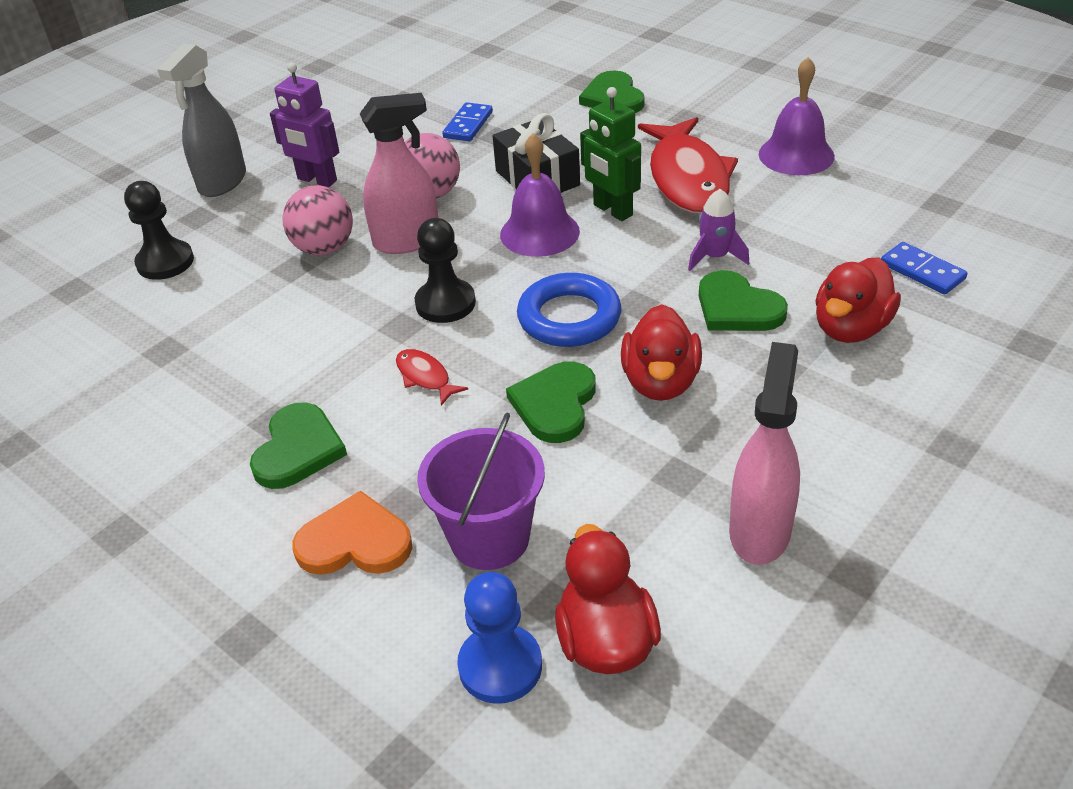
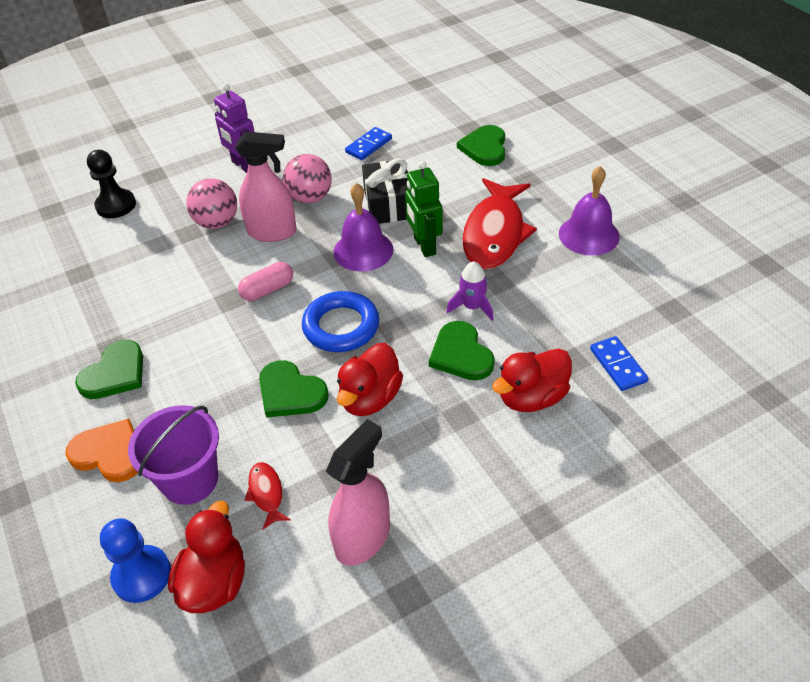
camera: 20 degrees right, 5 degrees up
grey spray bottle [157,43,246,197] -> none
red fish [396,349,468,406] -> red fish moved to [245,462,291,530]
black pawn [415,218,476,323] -> pink capsule [238,262,293,301]
green heart [506,361,596,443] -> green heart turned 90 degrees counterclockwise [259,360,329,418]

